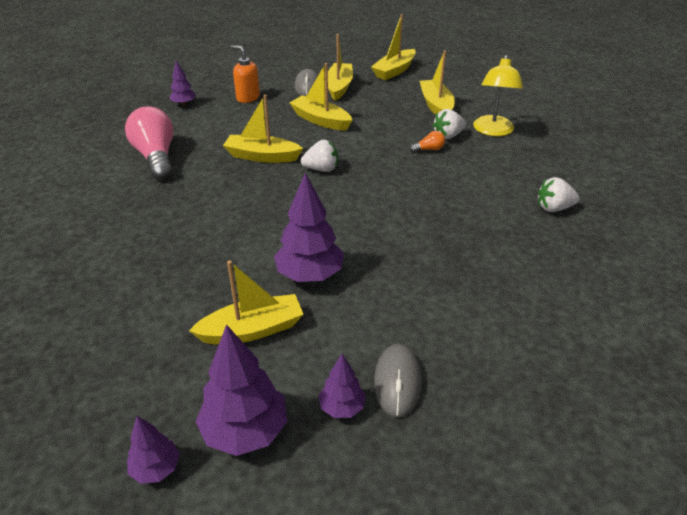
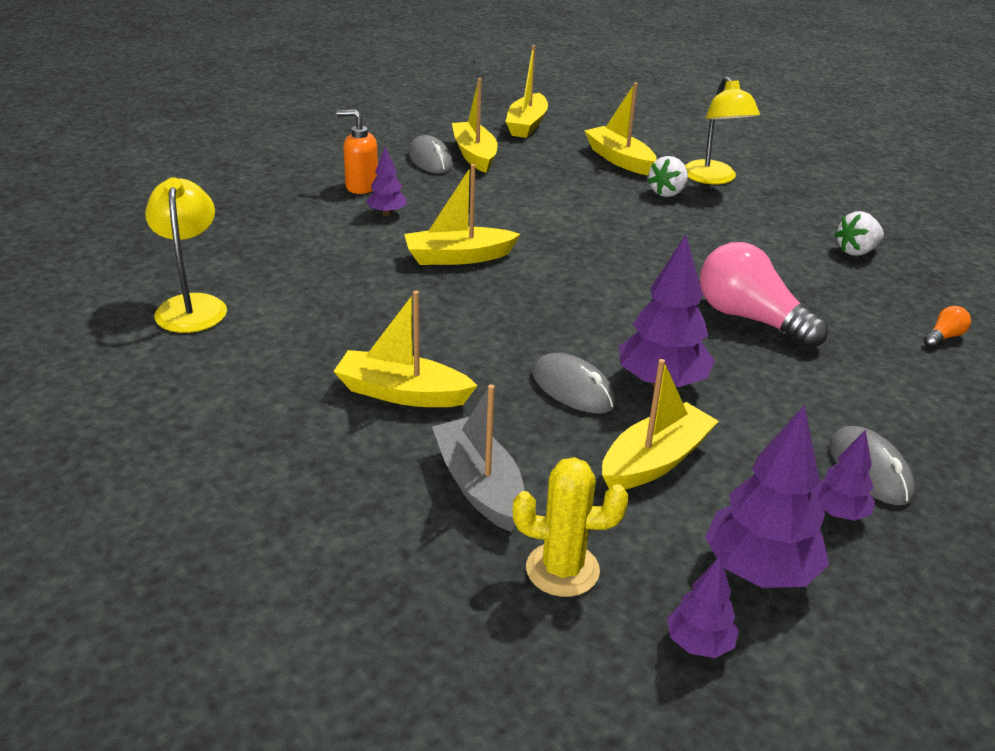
camera: 25 degrees left, 5 degrees down
pink light bulb [125,106,173,180] -> pink light bulb moved to [700,242,828,348]
purple tree [169,60,196,106] -> purple tree moved to [366,147,407,216]
yellow boat [289,63,352,131] -> yellow boat moved to [333,290,477,407]
white strawberry [301,140,338,172] -> none
orange light bulb [409,131,445,153] -> orange light bulb moved to [924,306,971,347]
none -> yellow lamp [145,177,227,333]
none -> grey boat [432,384,525,532]
none -> yellow cactus [513,457,628,597]
none -> grey mouse [532,353,616,414]

